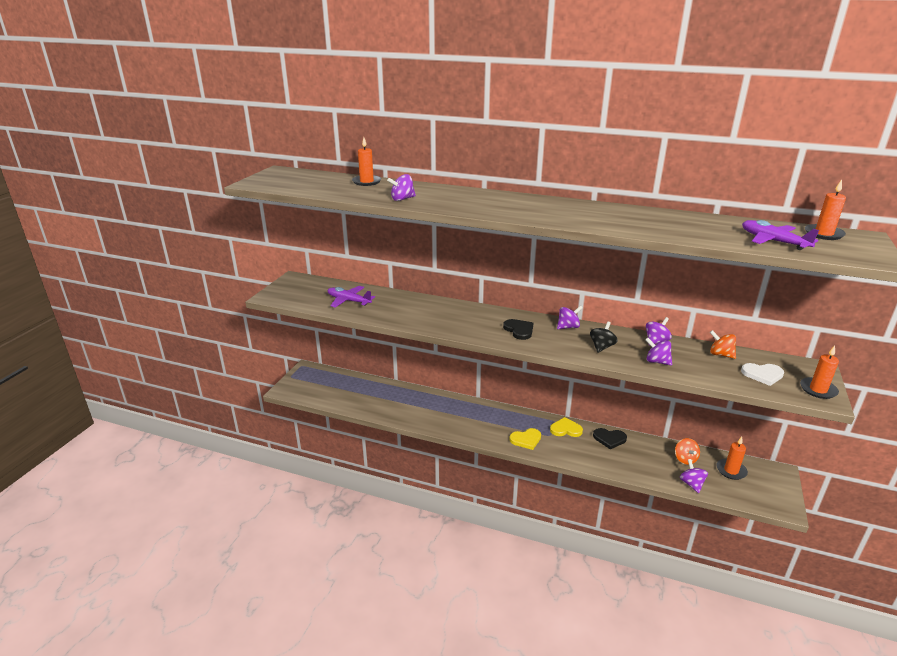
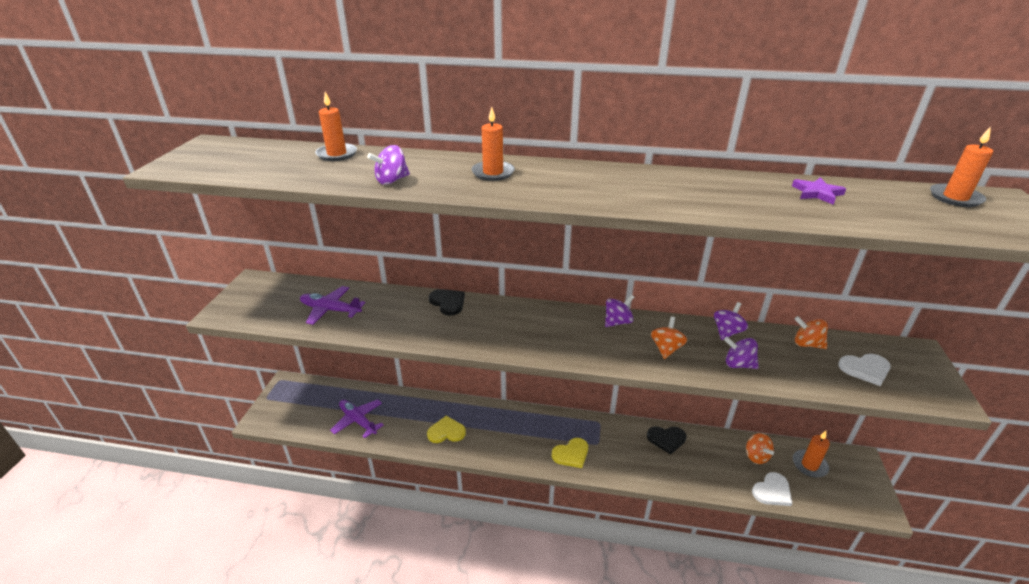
camera: 10 degrees left, 5 degrees up
black heart [503,319,533,340] -> black heart moved to [429,289,465,316]
yellow heart [550,417,583,437] -> yellow heart moved to [427,416,466,443]
black spinning top [590,322,618,353] -> orange spinning top [651,317,687,359]
purple spinning top [680,459,708,493] -> white heart [752,472,792,506]
purple plane [742,220,819,250] -> purple plane moved to [330,399,384,438]
orange candle [800,346,839,399] -> orange candle moved to [471,107,515,181]
none -> purple star [792,177,846,205]

